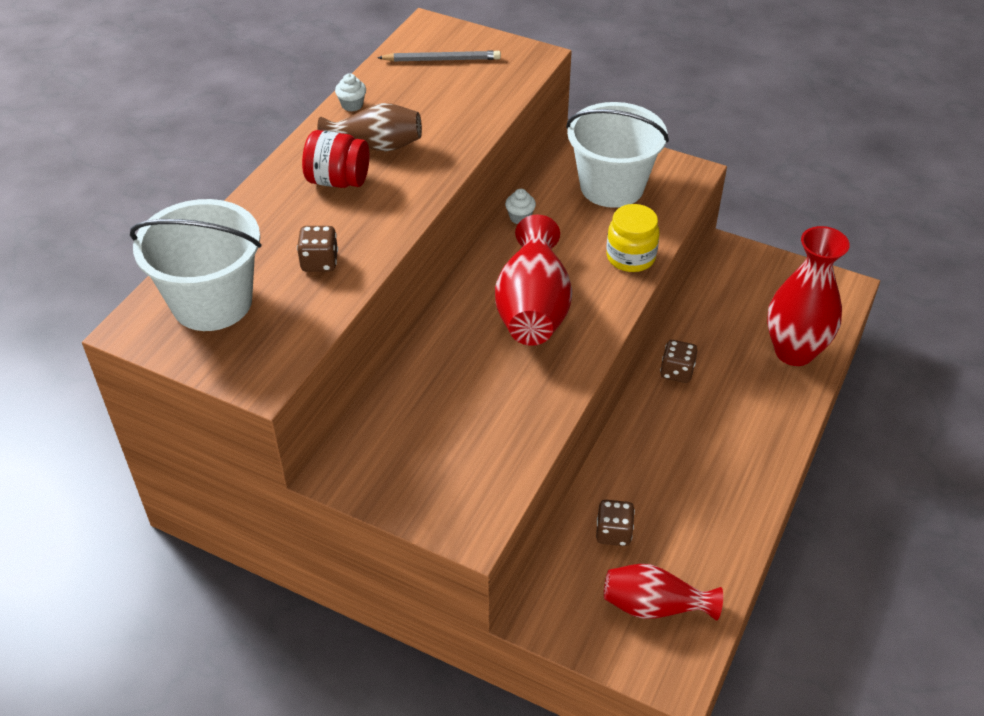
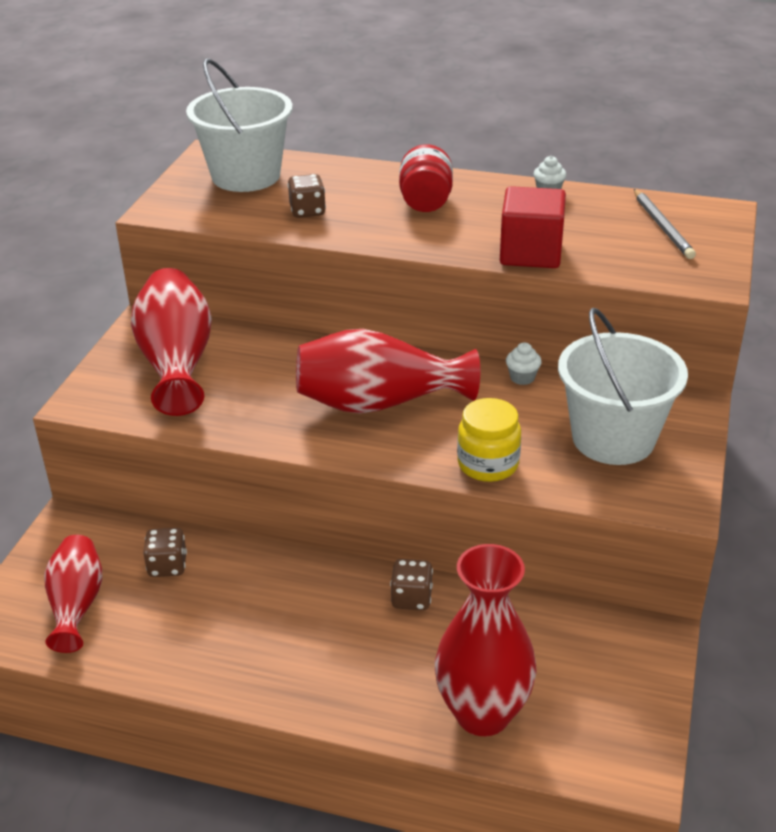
camera: 80 degrees right, 10 degrees down
brown vase [318,103,422,151] -> none
none -> red vase [131,268,212,416]
none -> red cube [500,186,566,268]

